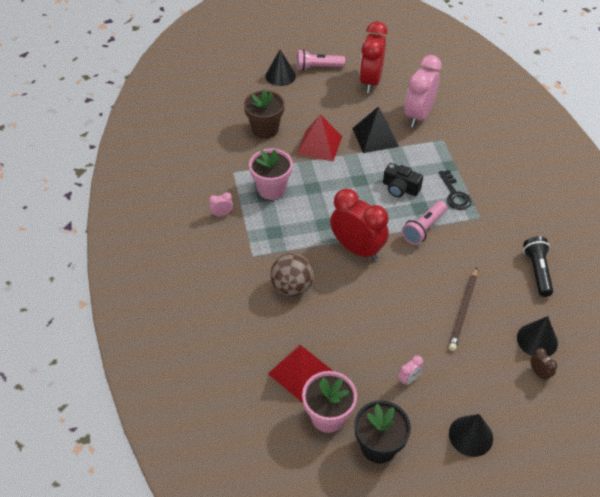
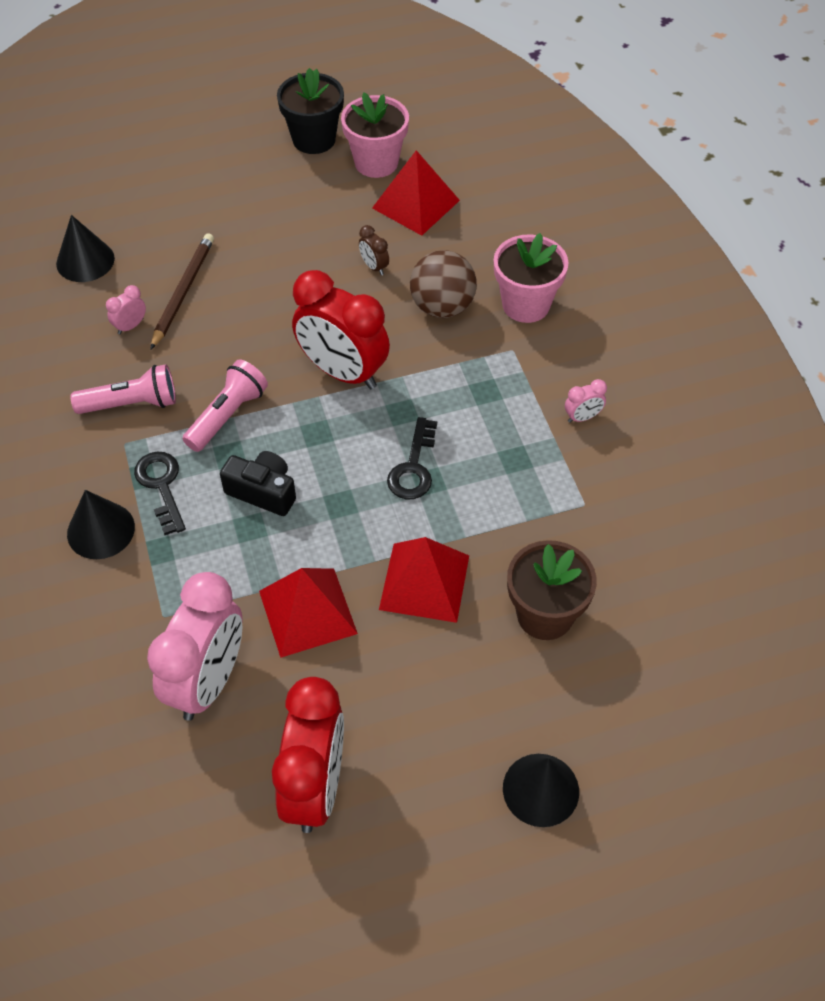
camera: 175 degrees right, 5 degrees up
pink flower pot [249,149,293,200] -> pink flower pot moved to [494,233,569,323]
pink flashlight [296,49,345,71] -> pink flashlight moved to [70,364,176,414]
black pyramid [352,106,399,153] -> red pyramid [259,568,358,658]
pink clock [398,355,423,386] -> pink clock moved to [106,285,146,335]
black cone [449,414,493,457] -> black cone moved to [67,490,135,559]
black flashlight [523,236,553,297] -> none
brown clock [530,348,557,381] -> brown clock moved to [359,225,389,275]
none -> black key [387,417,437,499]

